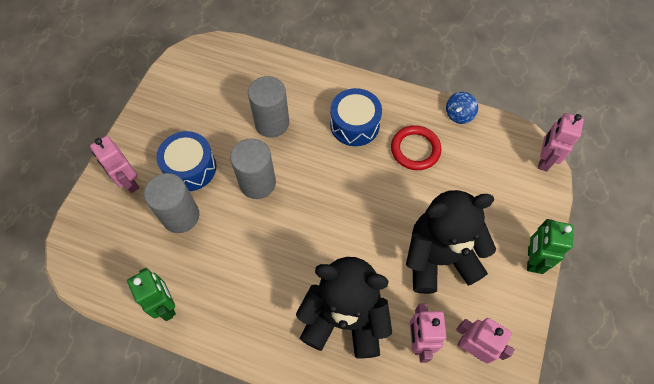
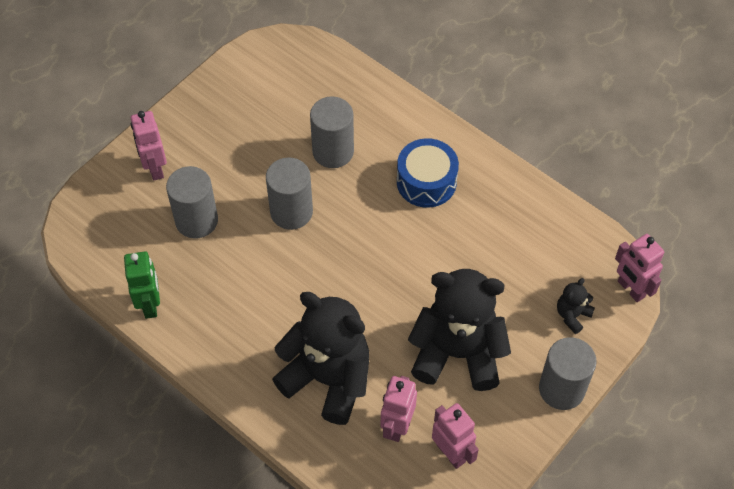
camera: 20 degrees right, 5 degrees down
blue drum [156,131,216,191] -> none
red ring [391,125,441,170] -> none
blue spinning top [446,92,478,124] -> none
green robot [527,219,573,274] -> grey cylinder [539,337,597,410]
pink robot [538,113,584,172] -> pink robot turned 75 degrees counterclockwise [615,234,664,302]
none -> black teddy bear [557,278,595,334]

